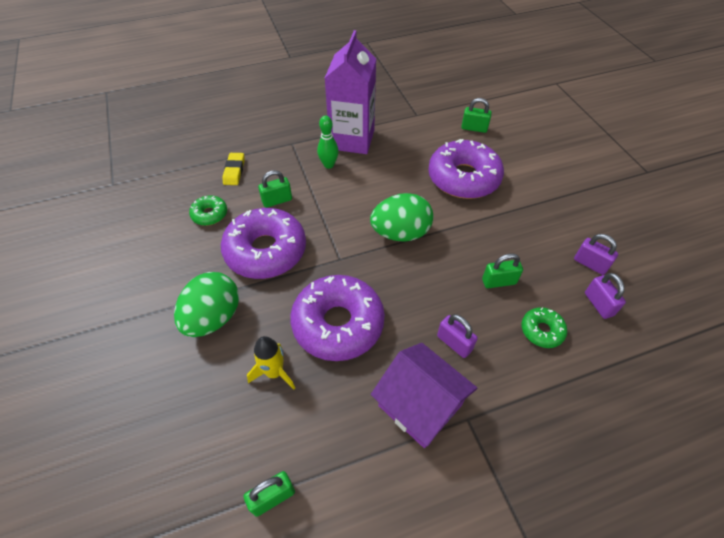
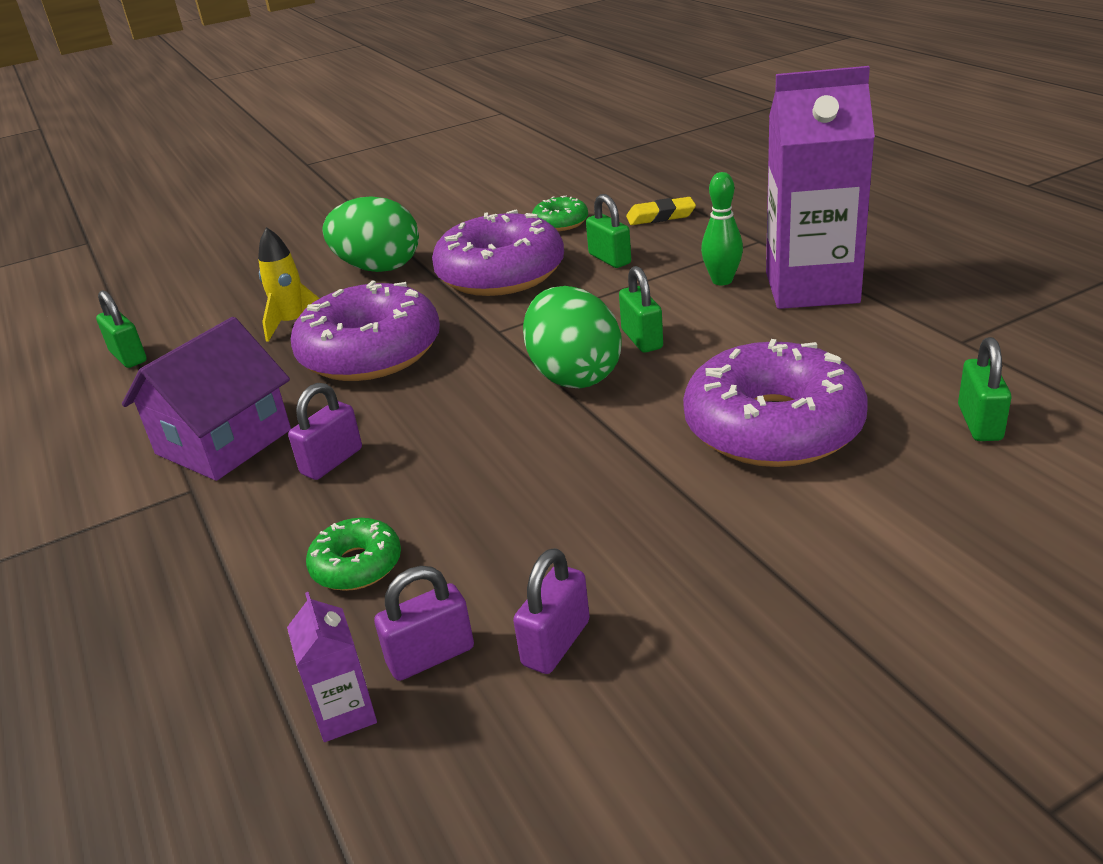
camera: 85 degrees right, 20 degrees down
green padlock [482,253,523,288] -> green padlock moved to [619,266,663,353]
none -> purple carton [287,592,377,742]

